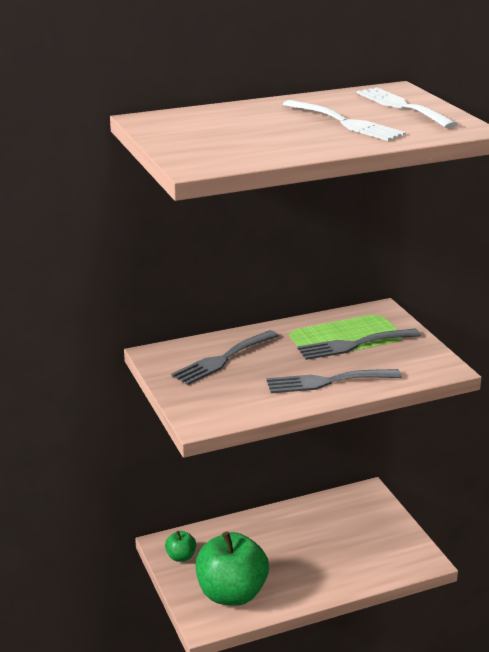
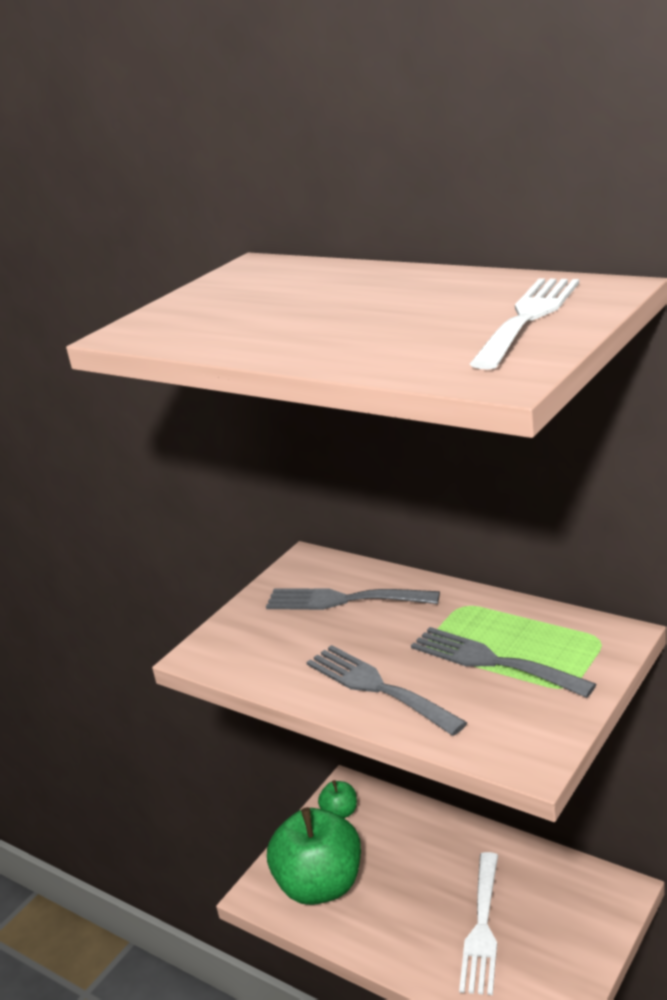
camera: 60 degrees right, 0 degrees up
white fork [282,100,406,141] -> white fork moved to [459,852,498,995]

